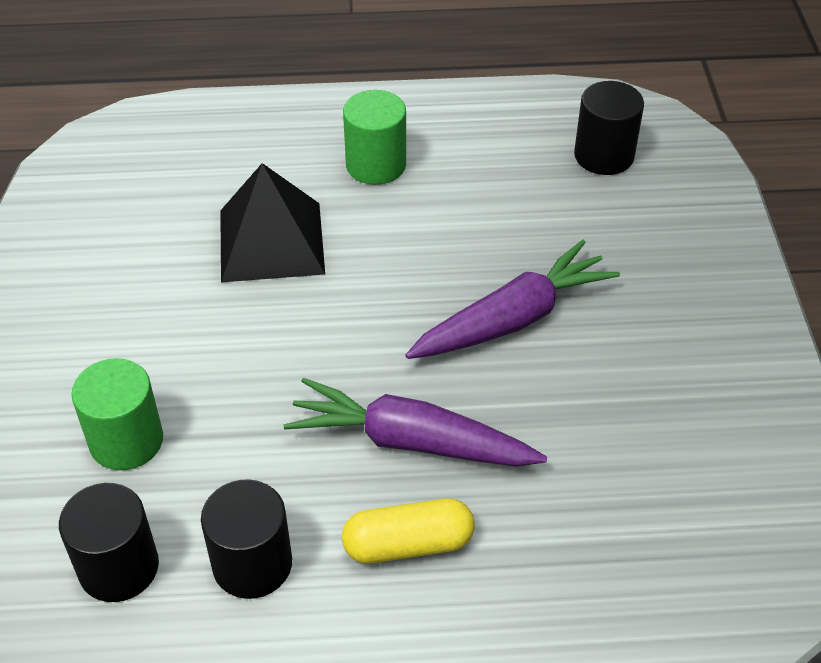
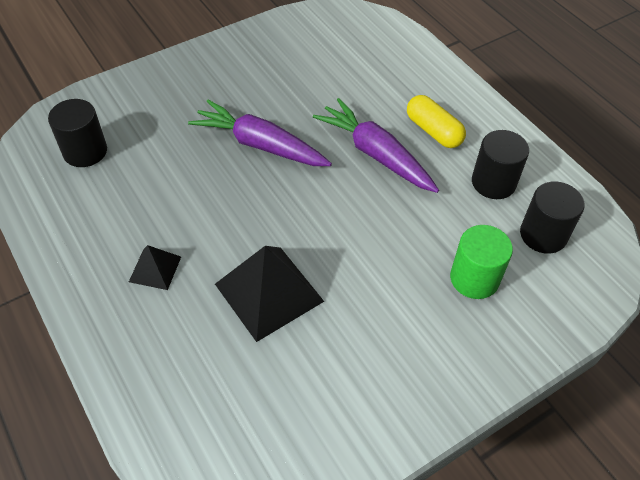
camera: 120 degrees left, 5 degrees up
purple carrot [284,378,547,467] -> purple carrot turned 150 degrees clockwise [313,98,439,193]
green cylinder [343,90,406,185] -> black pyramid [129,245,181,290]

